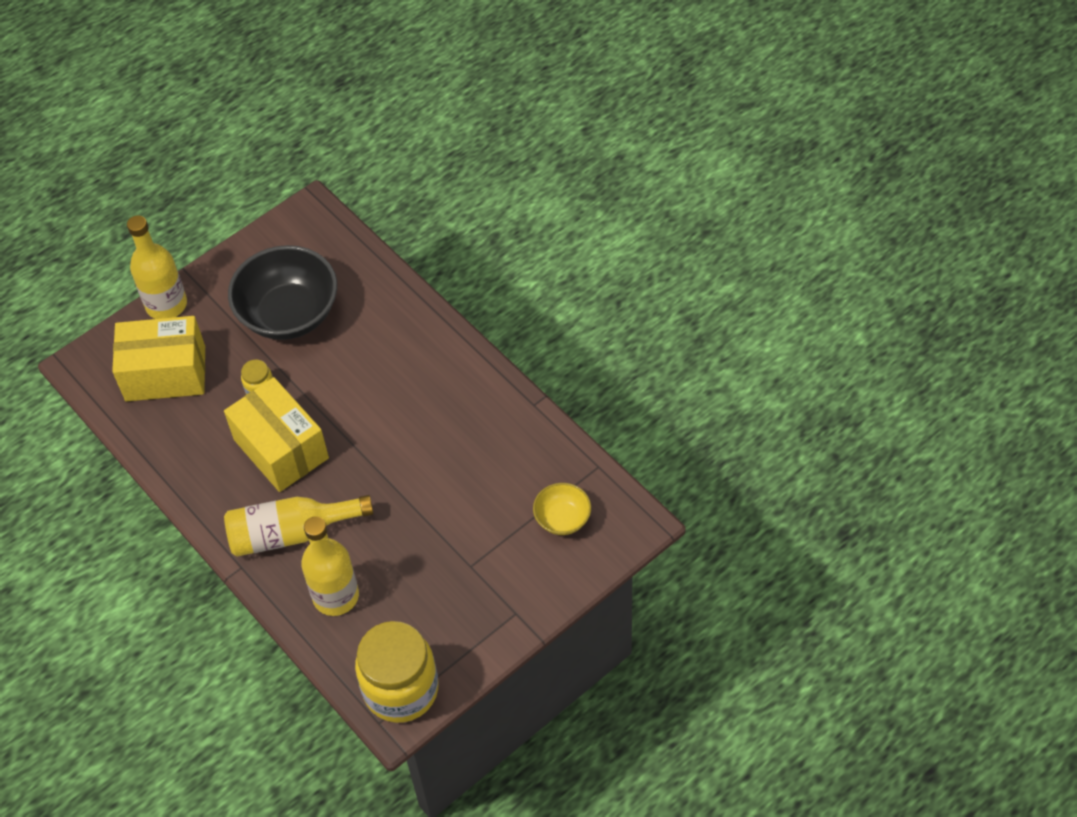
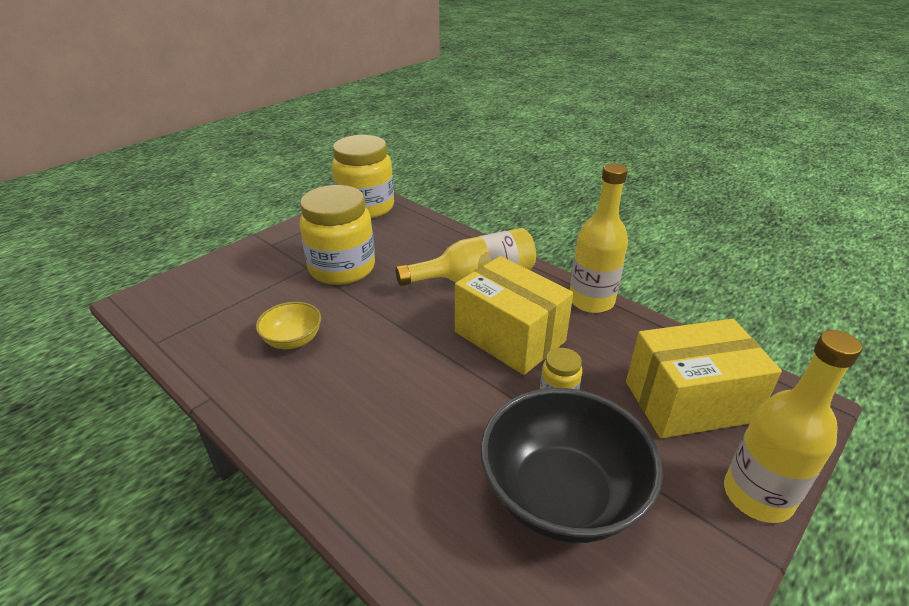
camera: 170 degrees right, 20 degrees down
yellow bottle [301,516,359,616] -> yellow bottle moved to [570,163,628,313]
yellow bowl [533,483,591,535] -> yellow bowl moved to [256,302,321,349]
none -> yellow jar [299,185,375,285]

